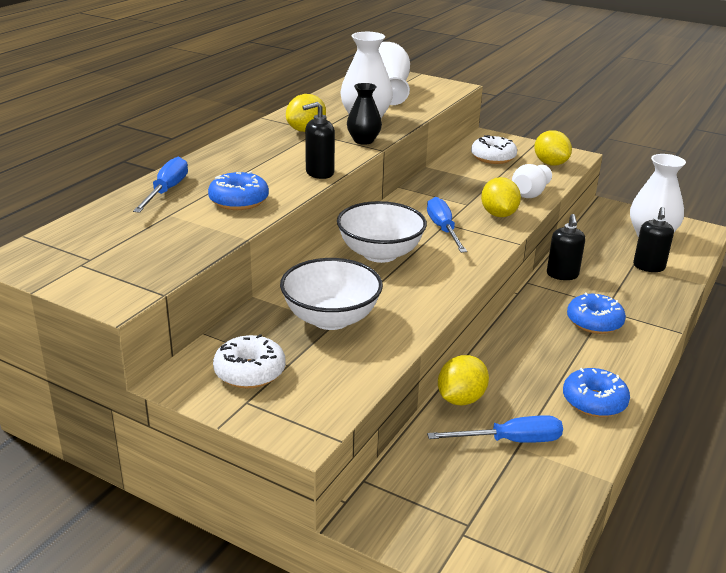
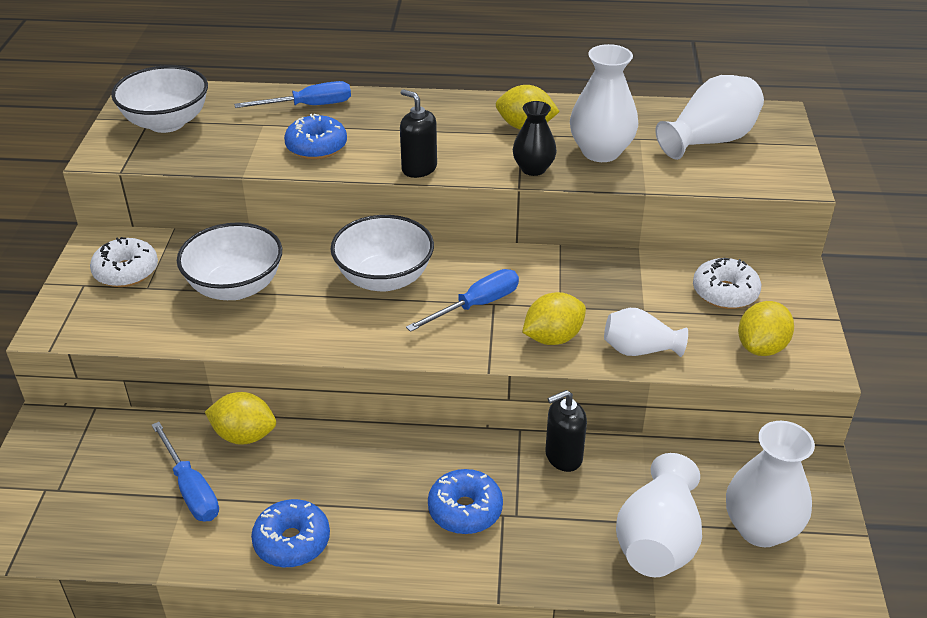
camera: 65 degrees right, 10 degrees up
black soap dispenser [633,207,674,272] -> white vase [616,453,702,577]
none -> white bowl [111,65,208,133]

